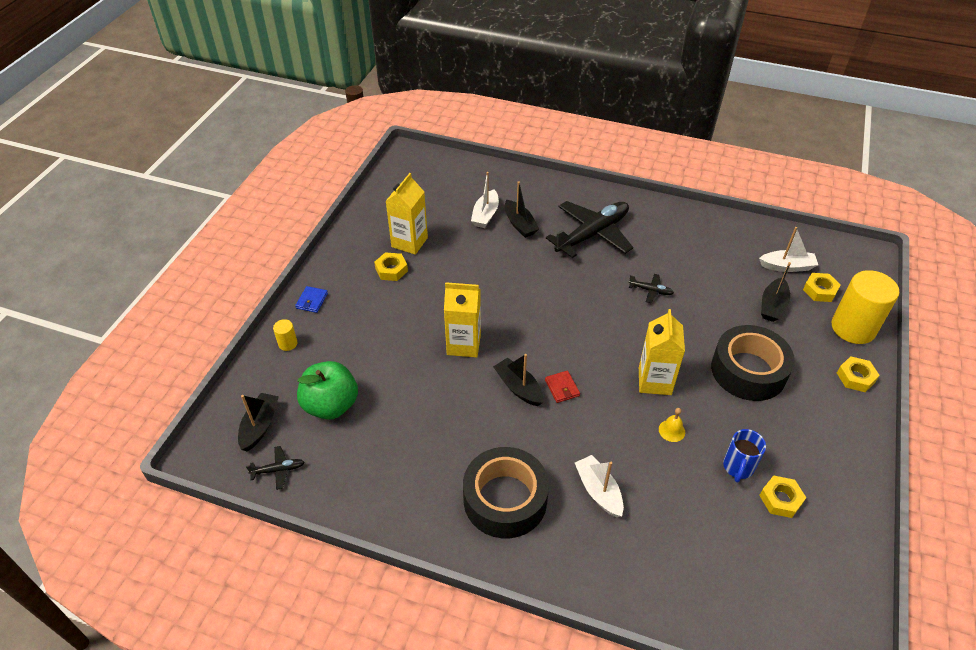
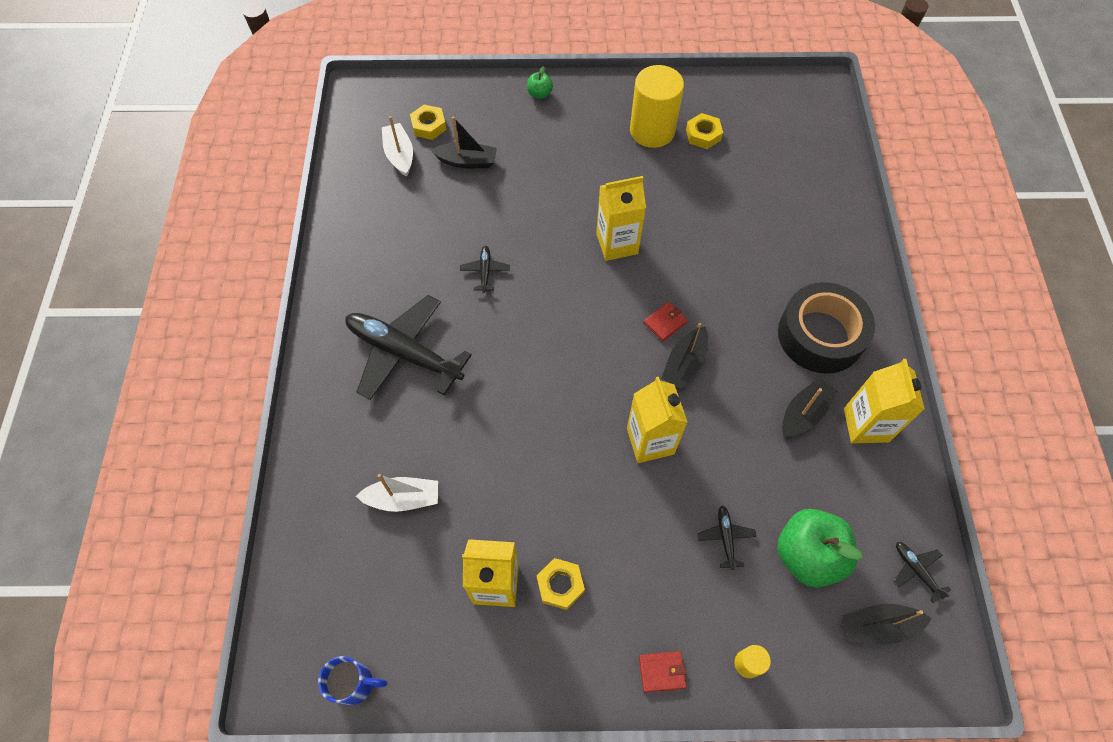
camera: 110 degrees left, 15 degrees up
blue wallet [295,286,328,313] -> red wallet [639,651,686,693]
black boat [505,181,539,238] -> black boat moved to [782,377,838,437]
white boat [575,455,624,517] -> none
yellow bell [659,408,685,442] -> none
black tape [711,325,795,401] -> none
blue mug [723,429,766,483] -> blue mug moved to [318,656,387,705]
yellow cylinder [831,270,899,344] -> yellow cylinder moved to [630,65,684,148]
yellow nut [837,356,880,392] -> green apple [527,66,553,99]
none -> black plane [697,505,757,570]
none -> yellow carton [844,359,925,444]

